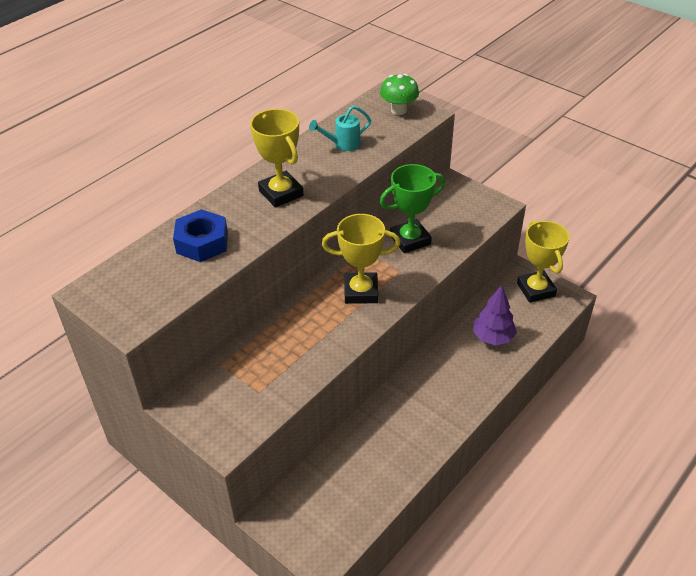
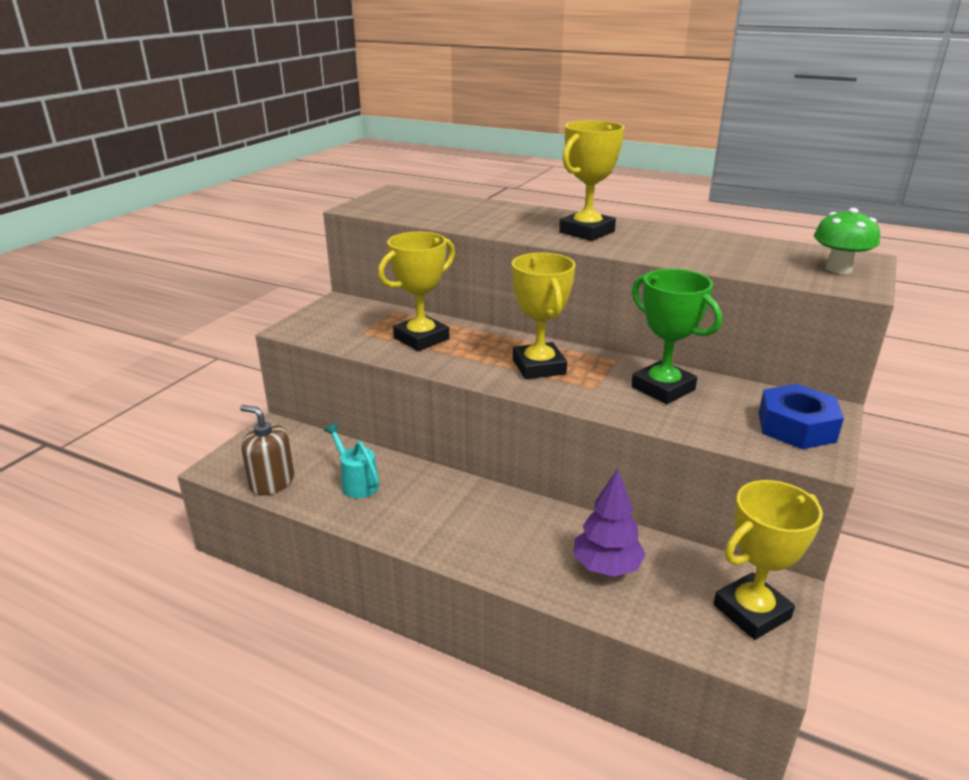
camera: 75 degrees right, 15 degrees down
blue nut [173,209,228,262] -> blue nut moved to [759,384,844,449]
turquoise watering can [309,105,371,151] -> turquoise watering can moved to [324,423,379,498]
none -> brown soap dispenser [240,405,294,496]
none -> yellow trophy [378,232,455,351]

